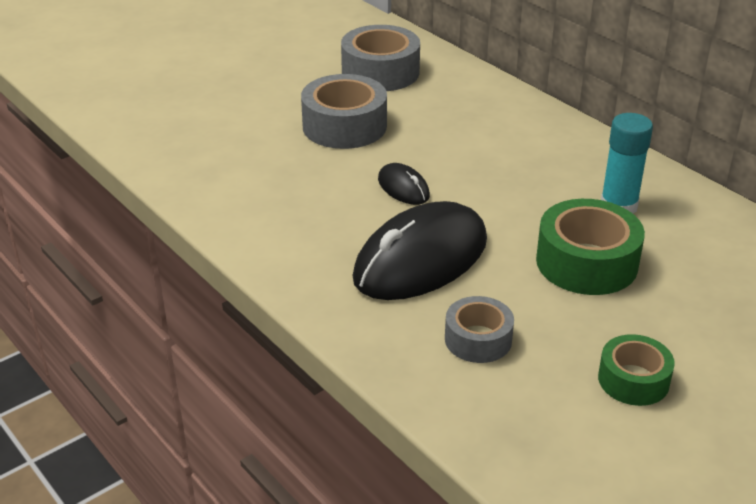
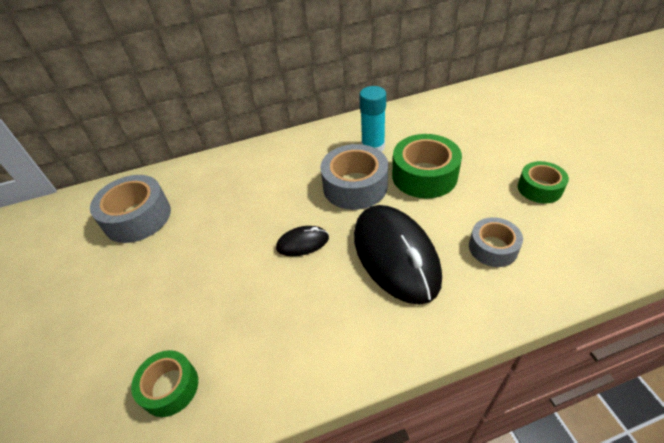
camera: 65 degrees left, 10 degrees up
grey tape [301,74,387,149] -> grey tape moved to [320,144,388,210]
none -> green tape [131,350,198,417]

